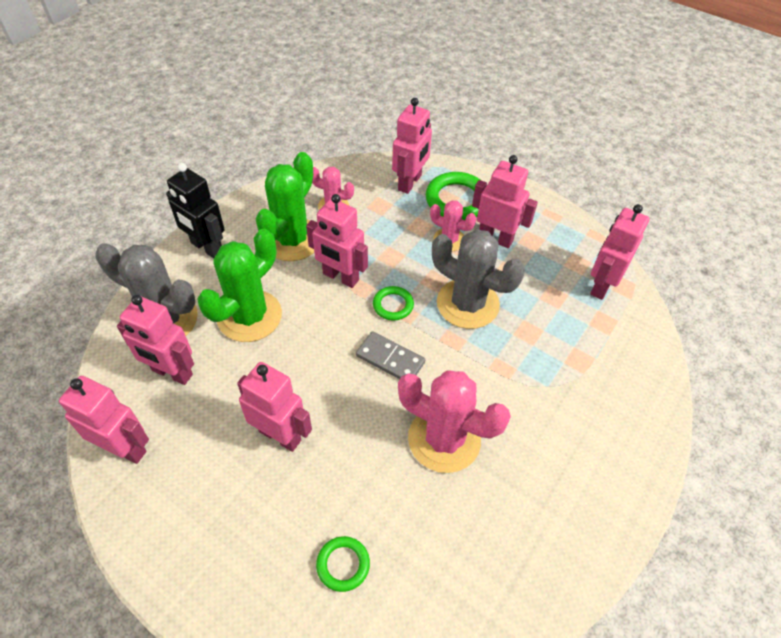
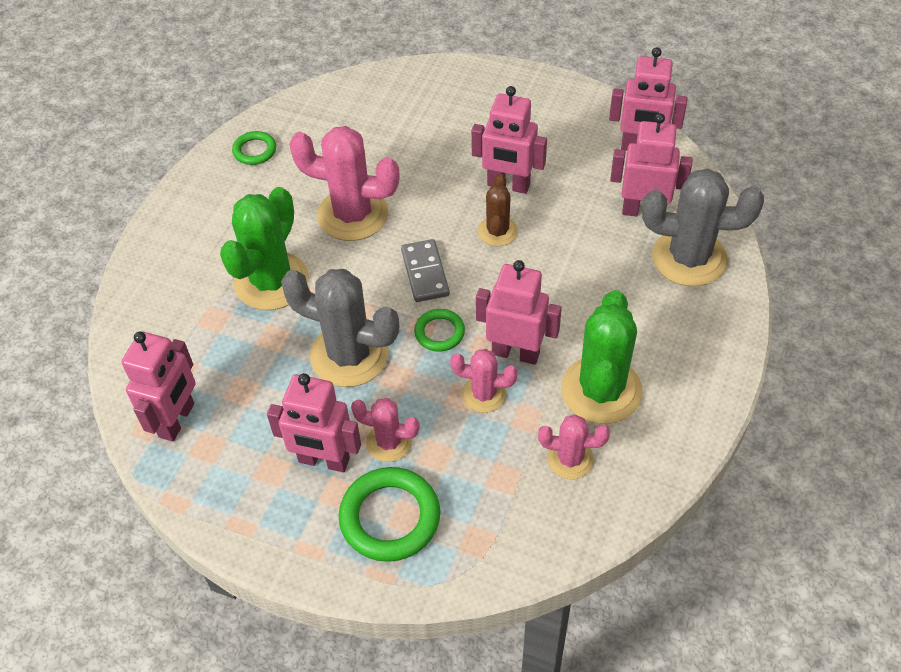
camera: 170 degrees right, 0 degrees up
black robot [166,163,225,259] -> none
green cactus [197,229,282,342] -> green cactus moved to [220,187,309,310]
green ring [316,536,370,592] -> green ring moved to [232,131,276,165]
grey domino [356,331,425,379] -> grey domino turned 60 degrees clockwise [401,239,450,302]
pink robot [392,98,432,194] -> none
none -> pink cactus [450,349,518,413]
none -> brown cactus [478,173,518,246]

